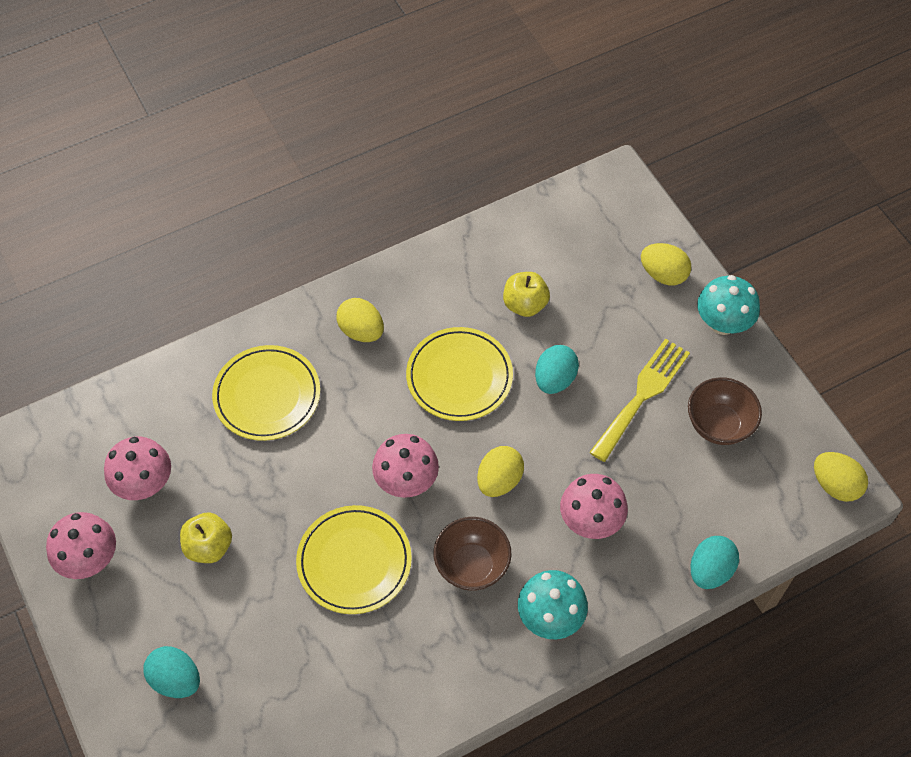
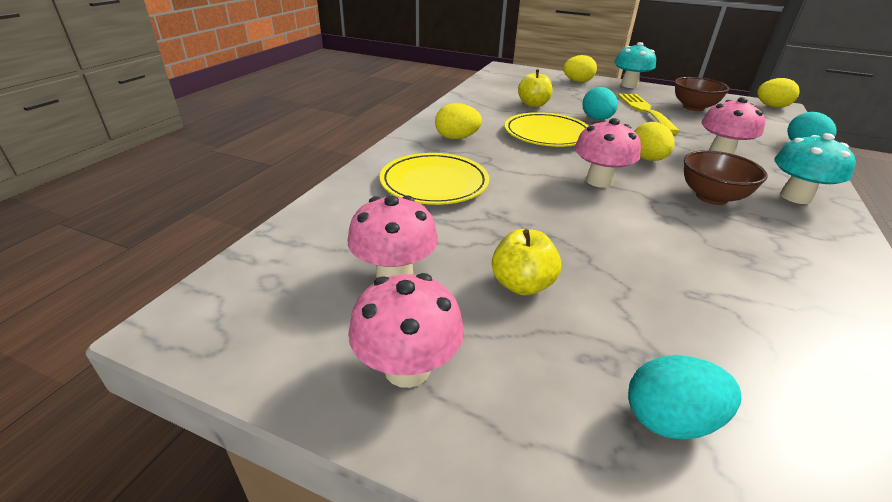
camera: 40 degrees left, 25 degrees down
yellow plate [296,505,412,614] -> none

